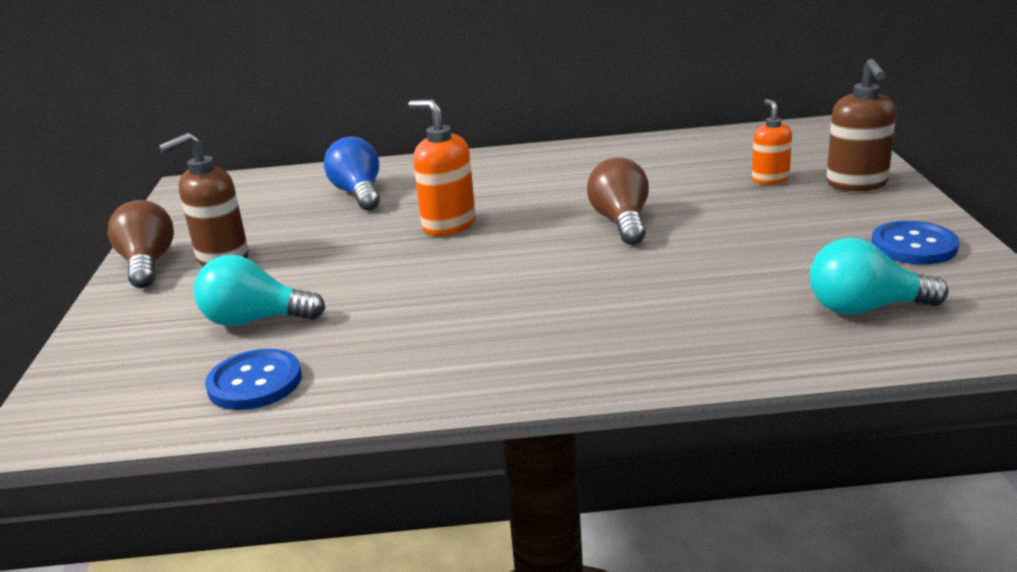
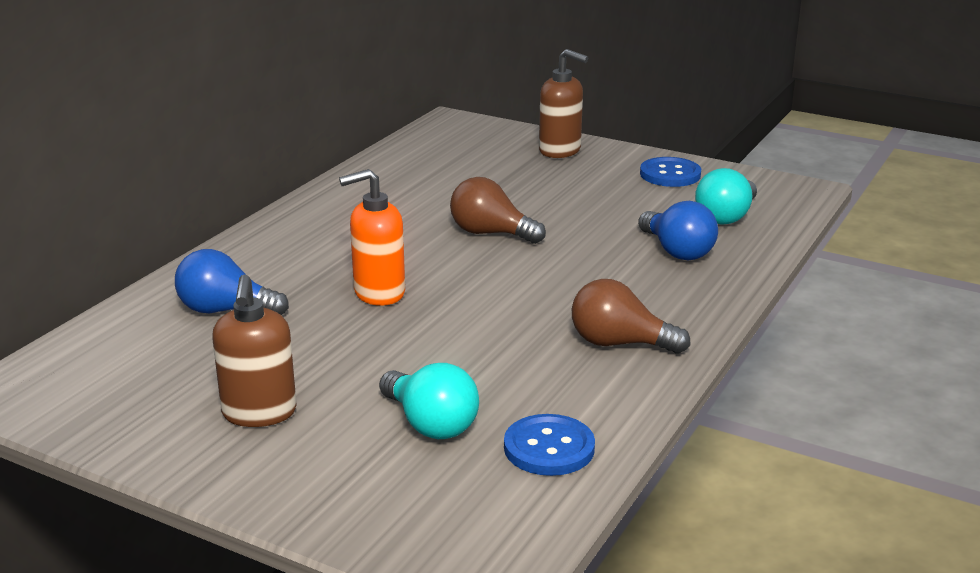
camera: 60 degrees left, 0 degrees up
brown light bulb [108,200,174,288] -> brown light bulb moved to [572,279,690,354]
turquoise light bulb [194,255,325,326] -> turquoise light bulb turned 75 degrees counterclockwise [379,363,479,439]
orange soap dispenser [752,99,792,185] -> none
none -> blue light bulb [638,201,718,260]

